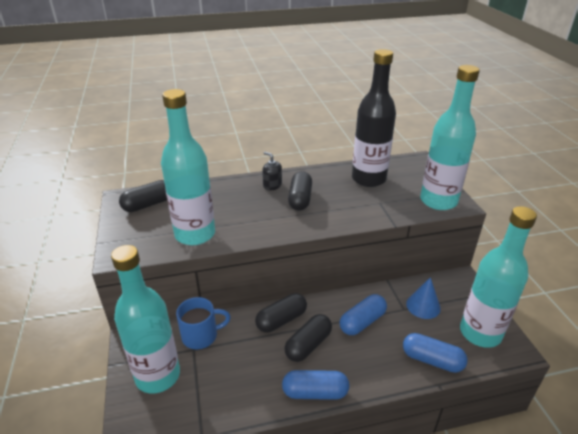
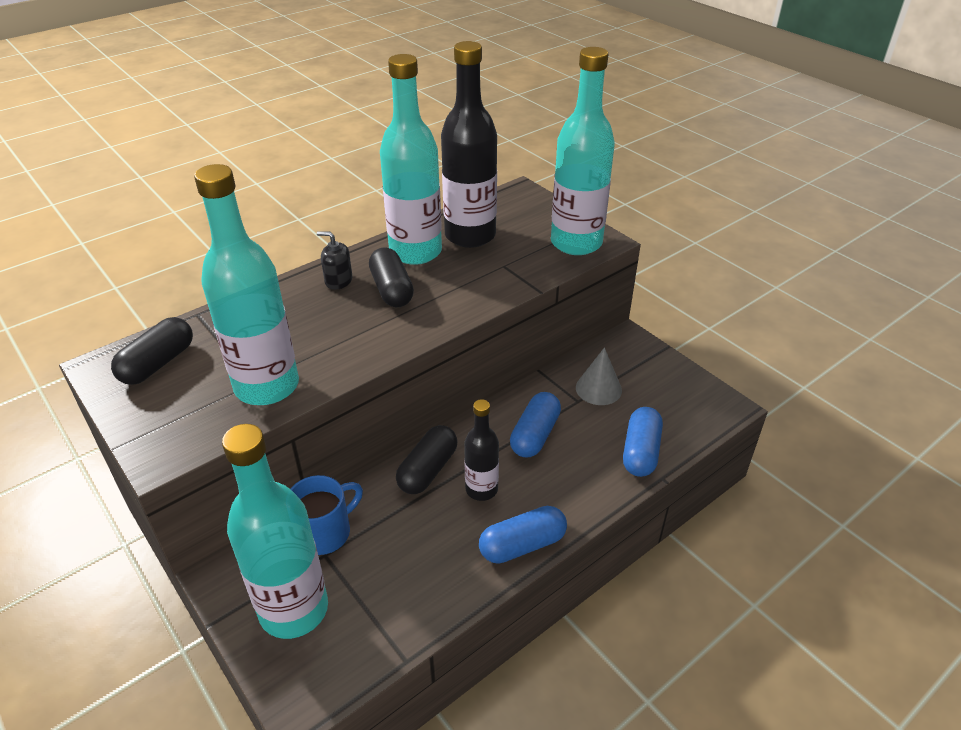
camera: 25 degrees left, 5 degrees up
black capsule [285,314,332,362] -> black bottle [464,399,499,501]
blue capsule [403,333,468,373] -> blue capsule turned 75 degrees counterclockwise [623,407,663,477]
blue cone [406,277,441,319] -> grey cone [576,347,622,405]
turquoise bottle [460,206,537,348] -> turquoise bottle moved to [380,54,442,265]

